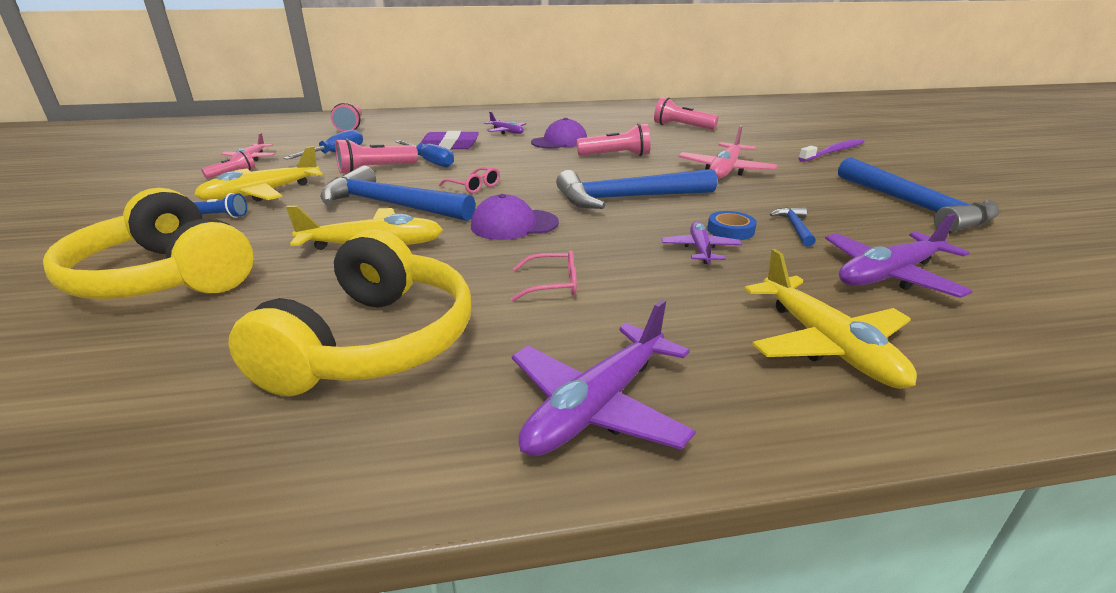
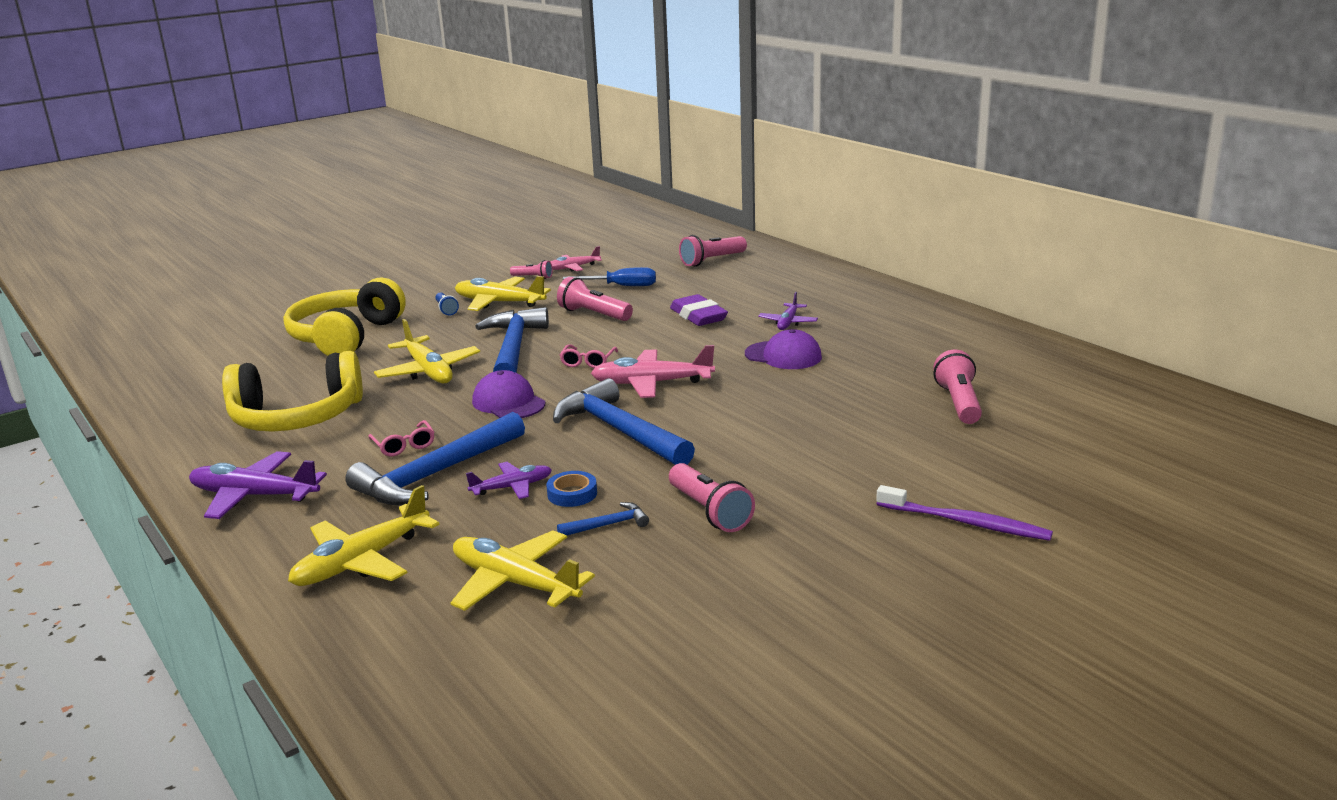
camera: 65 degrees right, 5 degrees down
blue screwdriver [395,140,454,168] -> none
pink flashlight [577,123,651,156] -> pink flashlight moved to [669,463,755,532]
pink plane [678,125,777,179] -> pink plane moved to [591,345,715,398]
purple plane [825,213,973,298] -> yellow plane [450,530,595,611]
blue hammer [838,157,1000,234] -> blue hammer moved to [345,412,525,505]

